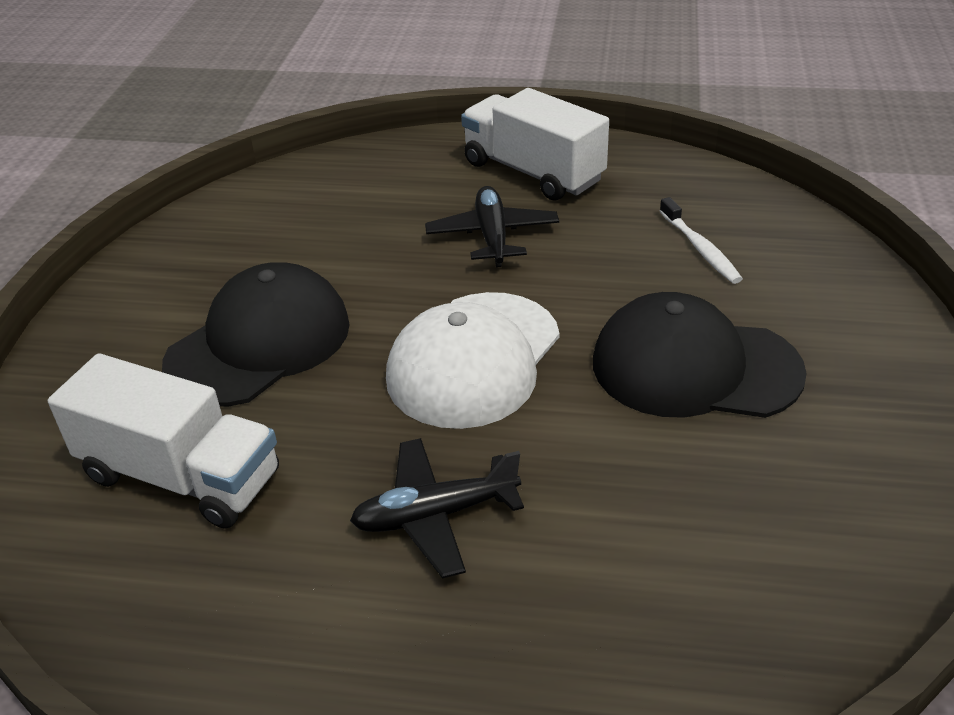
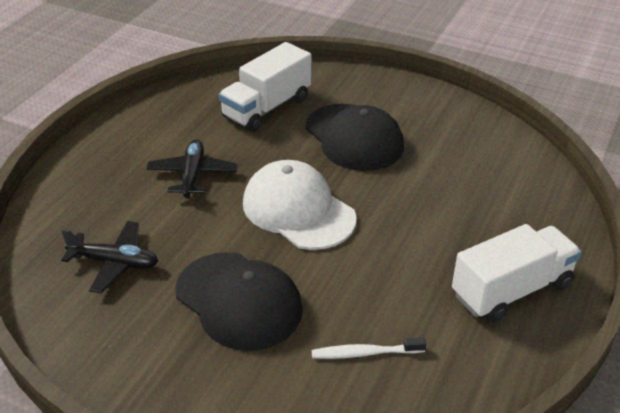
camera: 105 degrees right, 0 degrees up
black plane [425,186,559,267] -> black plane moved to [61,221,158,293]
black cap [593,292,807,418] -> black cap turned 105 degrees clockwise [175,252,303,351]

